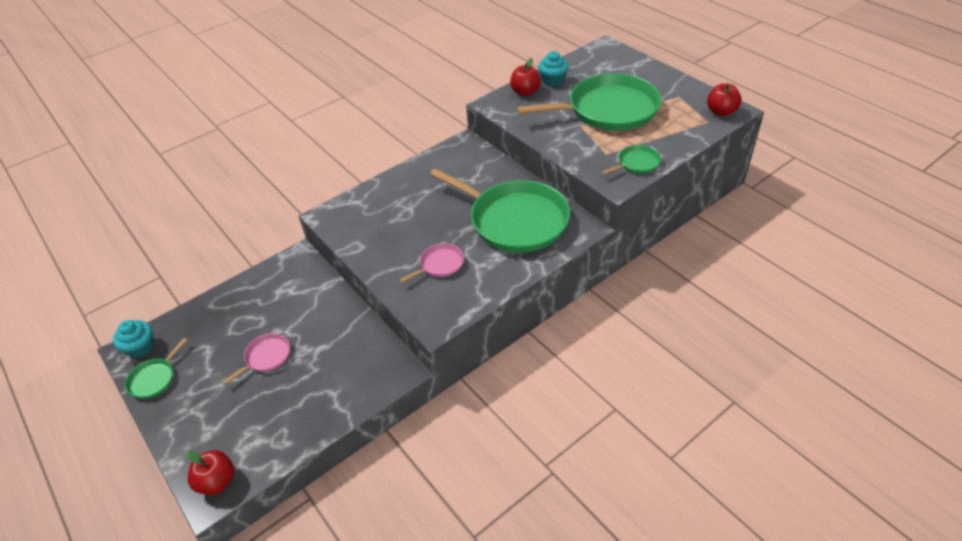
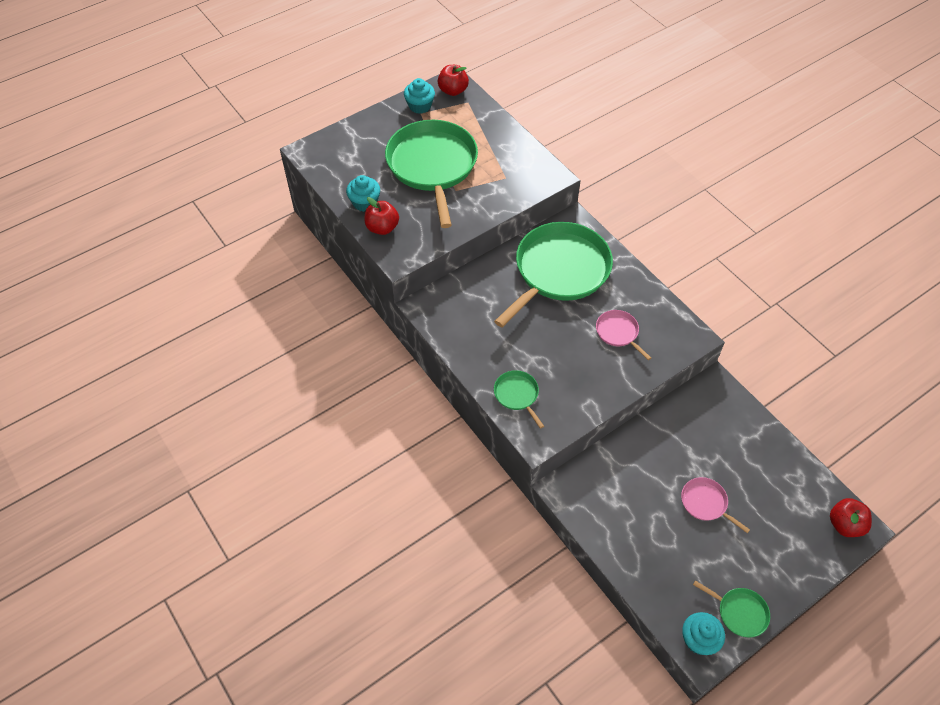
camera: 90 degrees left, 10 degrees up
green pan [602,145,661,175] -> green pan moved to [494,370,544,429]
none -> turquoise cupcake [404,78,435,114]

